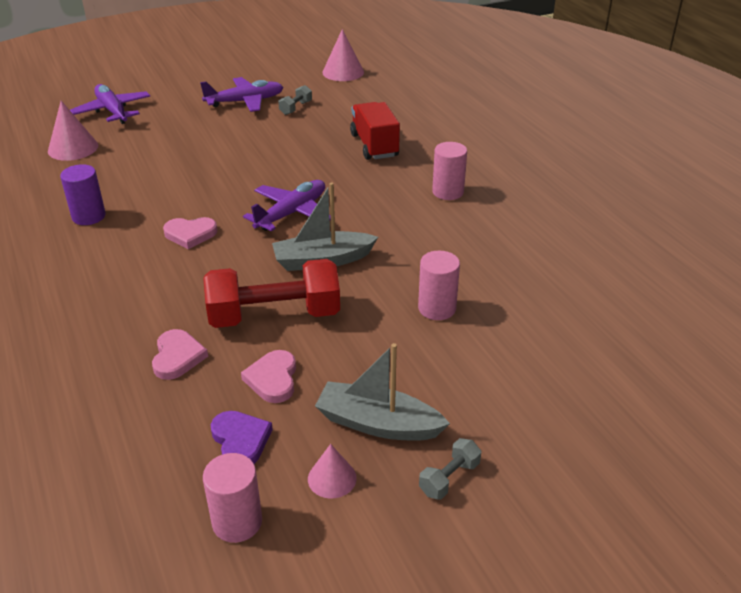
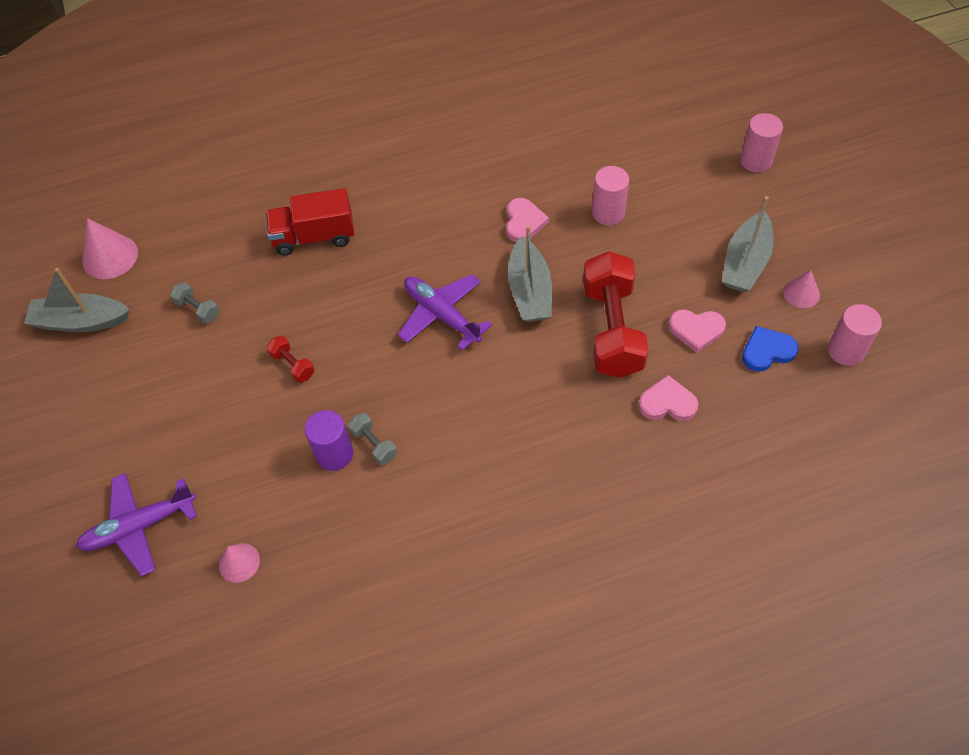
camera: 80 degrees left, 20 degrees up
pink cone [48,101,98,161] -> pink cone [219,543,260,583], size x0.61
purple cylinder [60,164,106,225] -> purple cylinder moved to [305,410,353,471]
pink heart [163,217,218,249] -> pink heart moved to [506,198,549,242]
purple plane [200,77,283,112] -> none
purple heart [211,411,273,464] -> blue heart [742,326,799,372]
grey dumbbell [419,438,481,500] -> grey dumbbell moved to [348,413,397,465]
pink cylinder [432,142,467,200] -> pink cylinder moved to [740,113,783,172]
none -> grey boat [24,268,130,332]
none -> red dumbbell [267,336,315,383]

